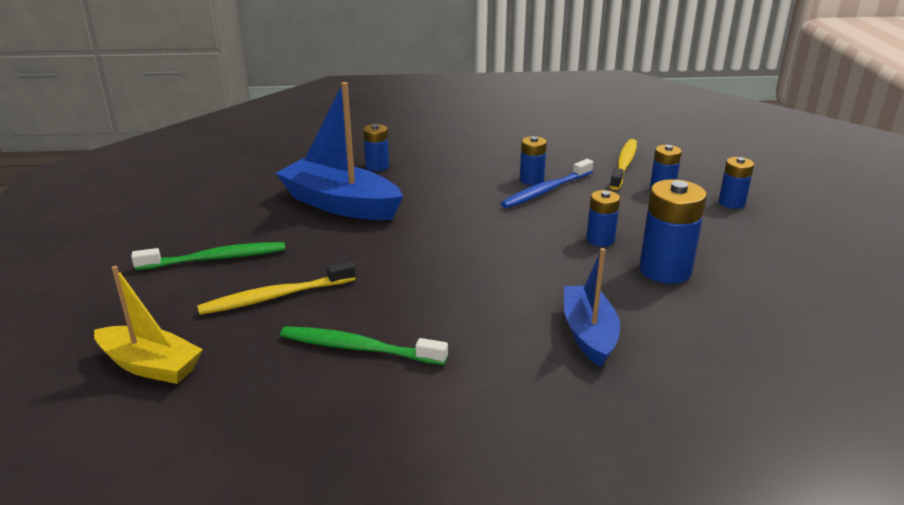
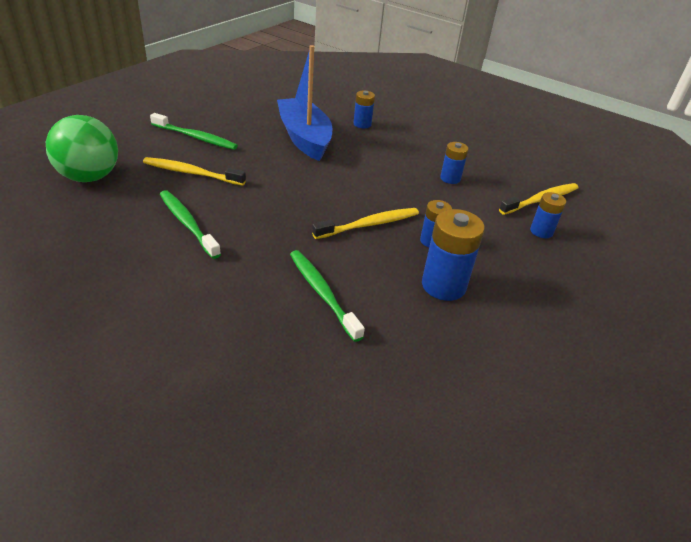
camera: 35 degrees right, 10 degrees up
yellow boat [94,266,203,384] -> green ball [46,115,118,182]
blue toothbrush [500,159,593,208] -> none
blue boat [564,248,620,367] -> green toothbrush [290,250,365,342]
blue battery [719,157,754,209] -> none
none -> yellow toothbrush [312,208,419,239]

